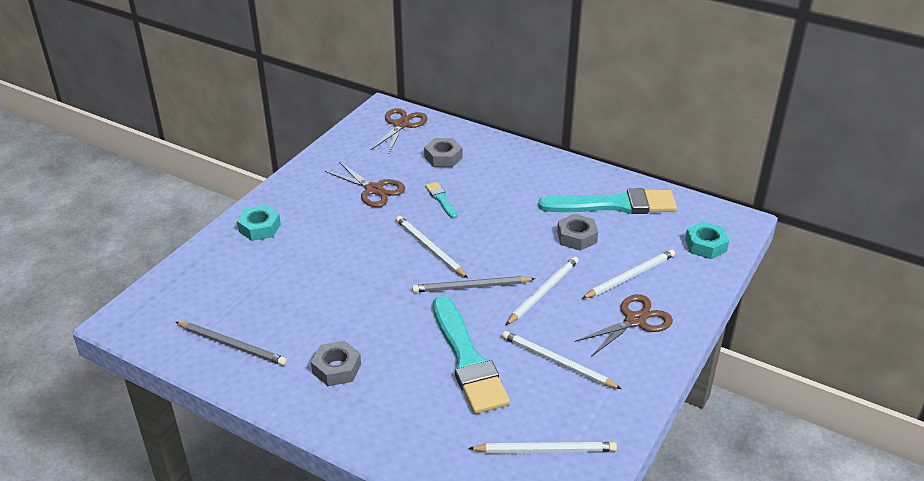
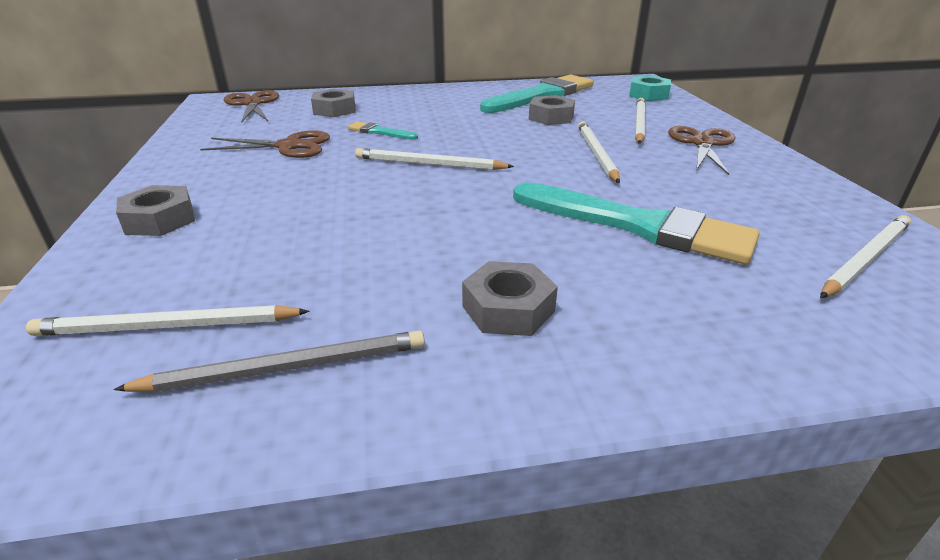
camera: 40 degrees left, 5 degrees down
turquoise nut [237,205,281,241] -> grey nut [116,185,195,236]
grey pencil [412,276,535,293] -> none
white pencil [502,331,621,389] -> white pencil moved to [26,305,310,336]

